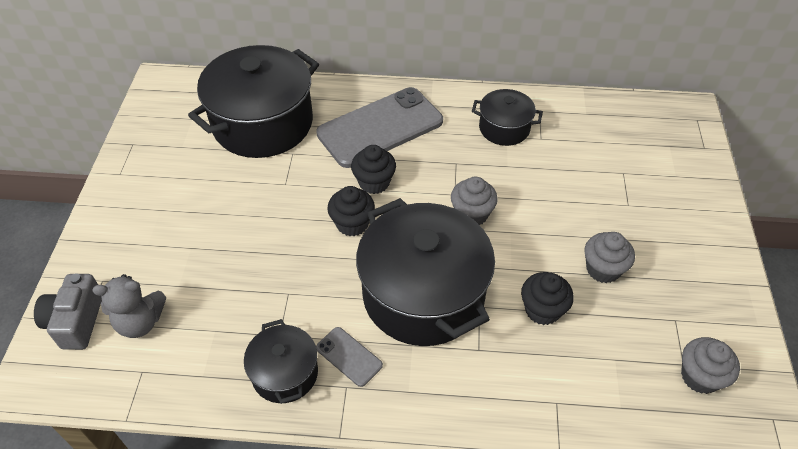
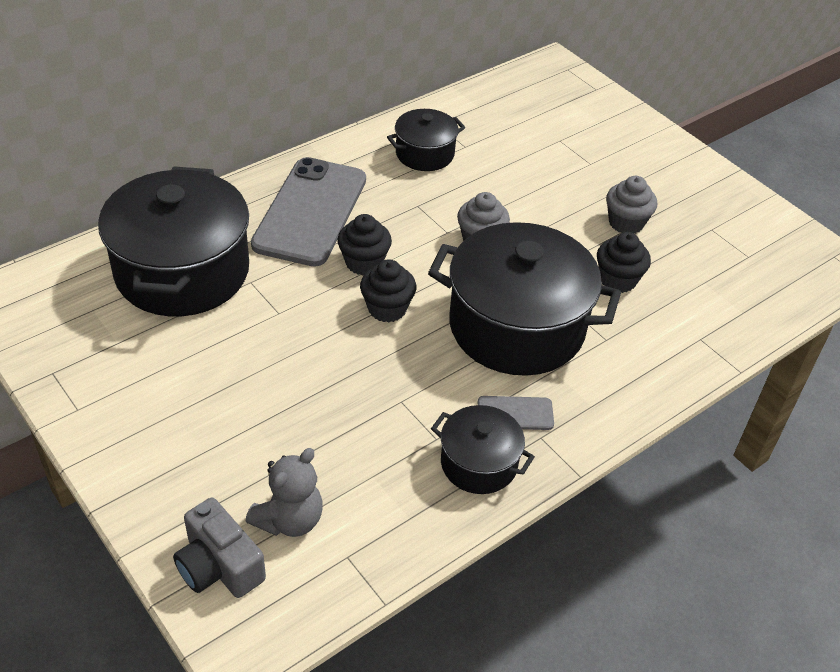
camera: 45 degrees left, 5 degrees down
grey cupcake [681,337,740,394] -> none

